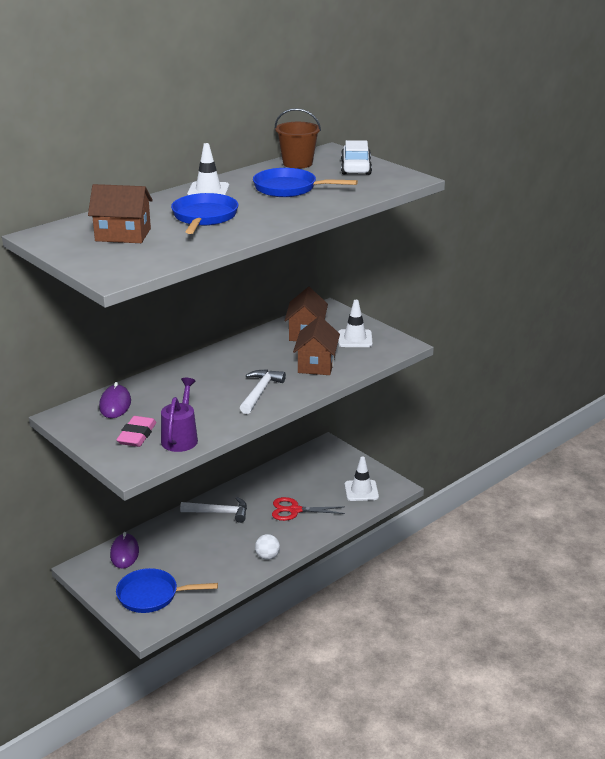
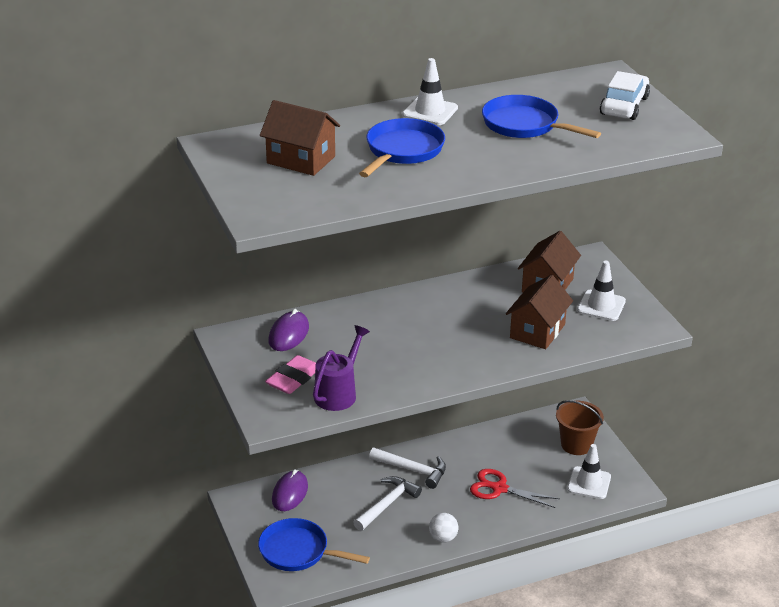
camera: 20 degrees right, 5 degrees up
white hammer [240,370,286,414] -> white hammer moved to [353,476,422,531]
brown bucket [275,108,321,169] -> brown bucket moved to [556,400,604,455]

